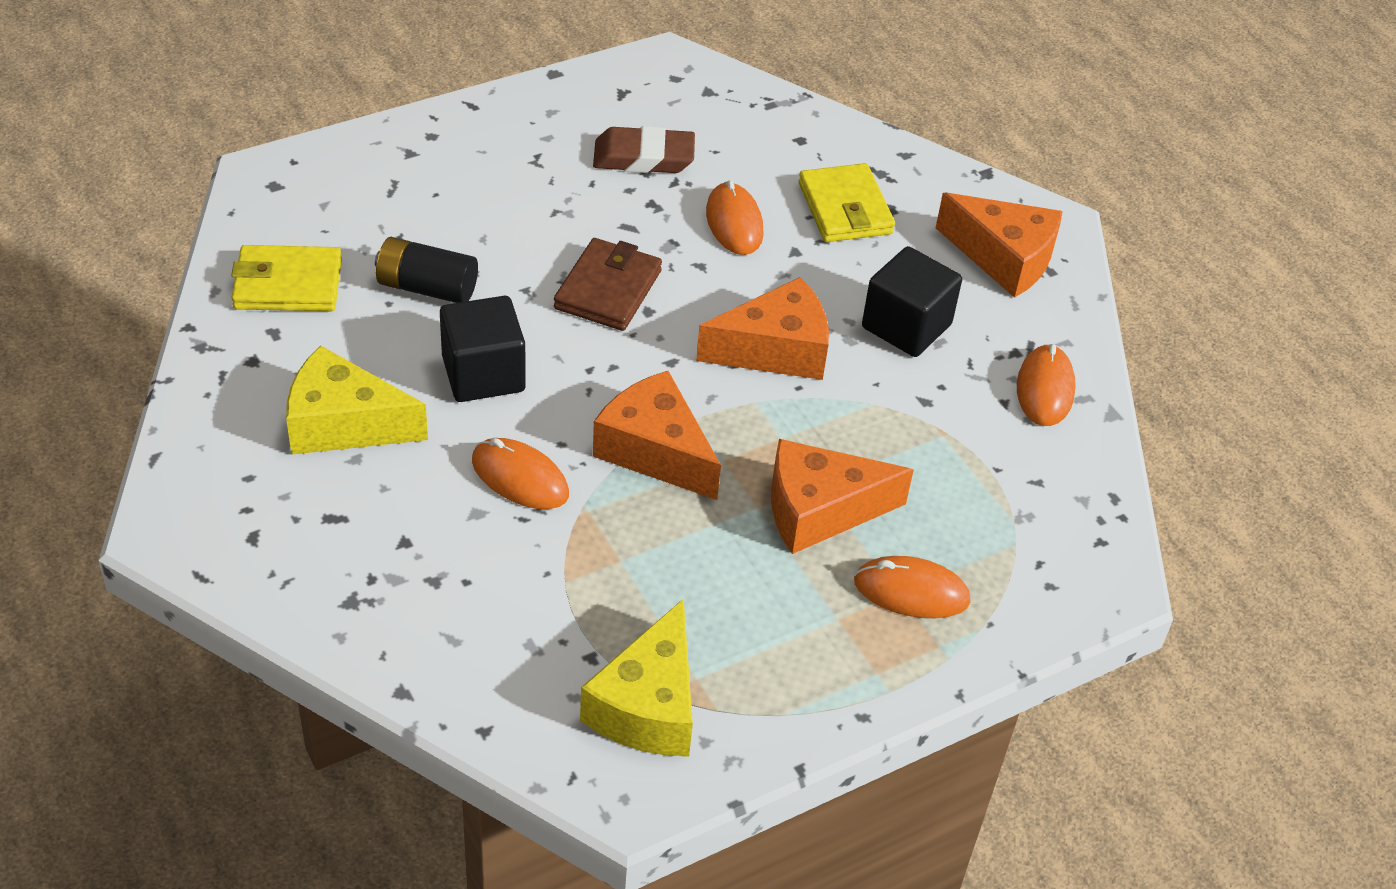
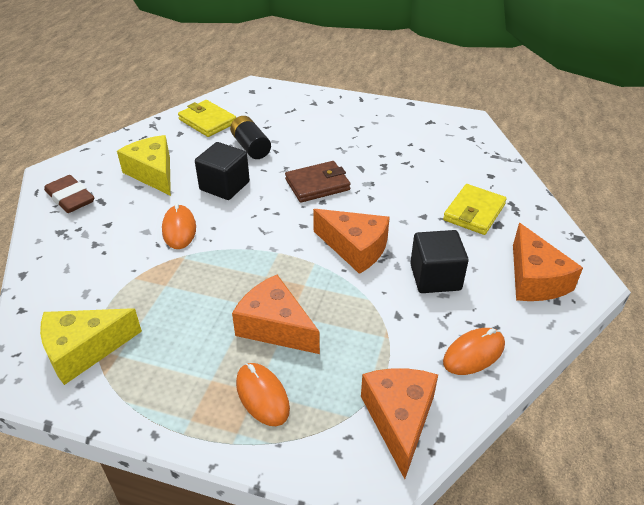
camera: 50 degrees right, 5 degrees down
brown eraser [593,126,695,173] -> brown eraser moved to [44,175,94,213]
orange cheese [593,371,721,500] -> orange cheese moved to [361,368,438,479]
orange mouse [706,180,764,255] -> none

